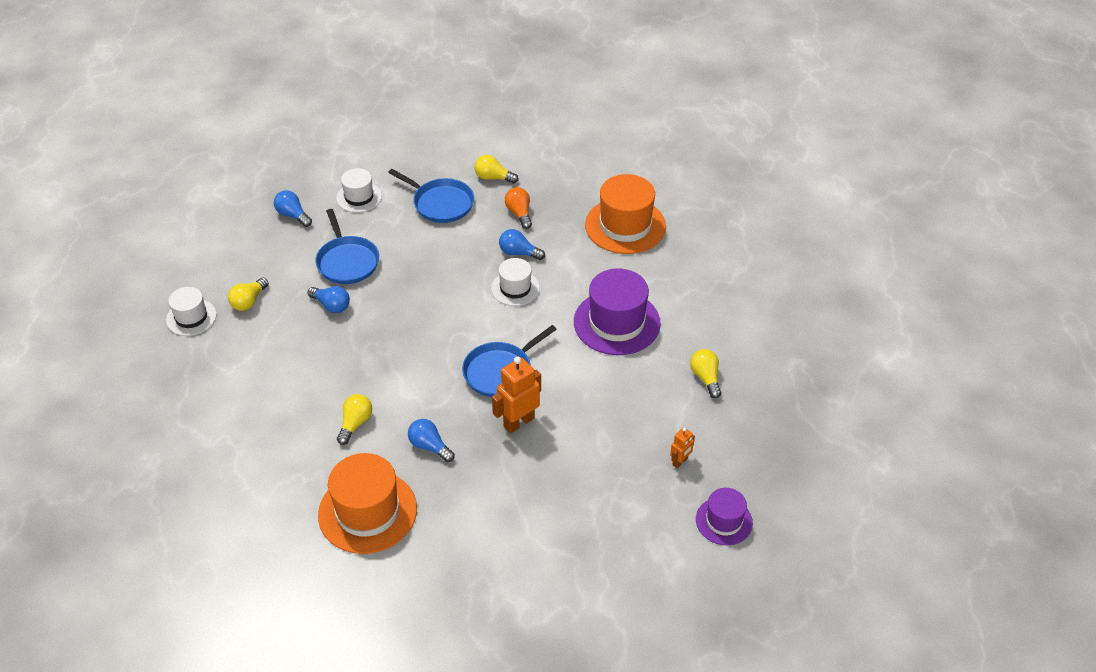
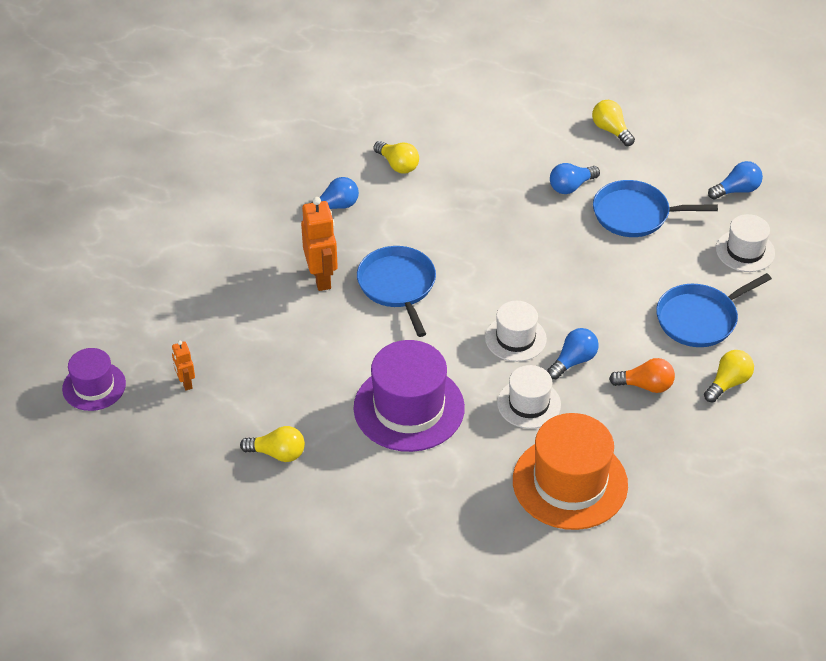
camera: 115 degrees right, 0 degrees up
white hat [166,287,217,336] -> white hat moved to [497,365,561,429]
orange hat [318,453,417,554] -> none

